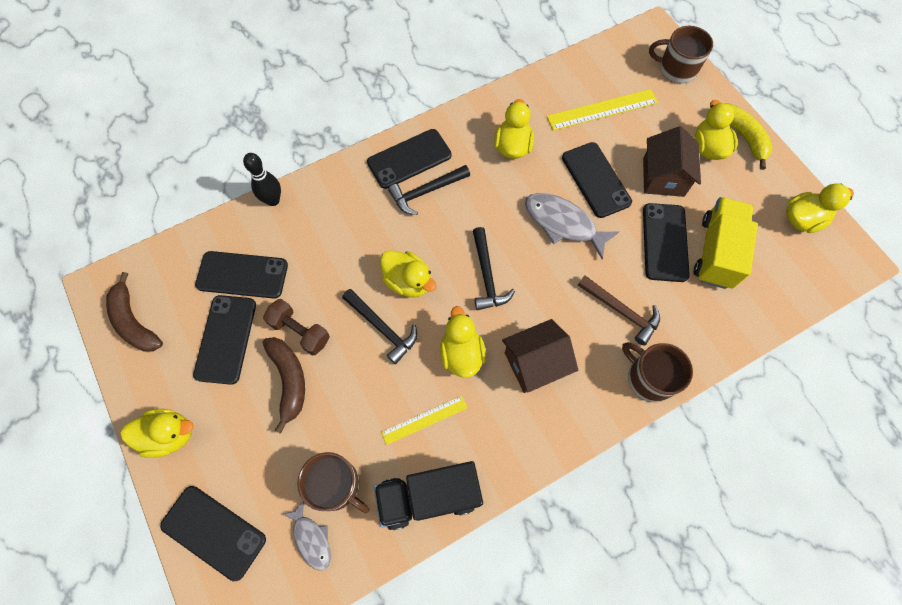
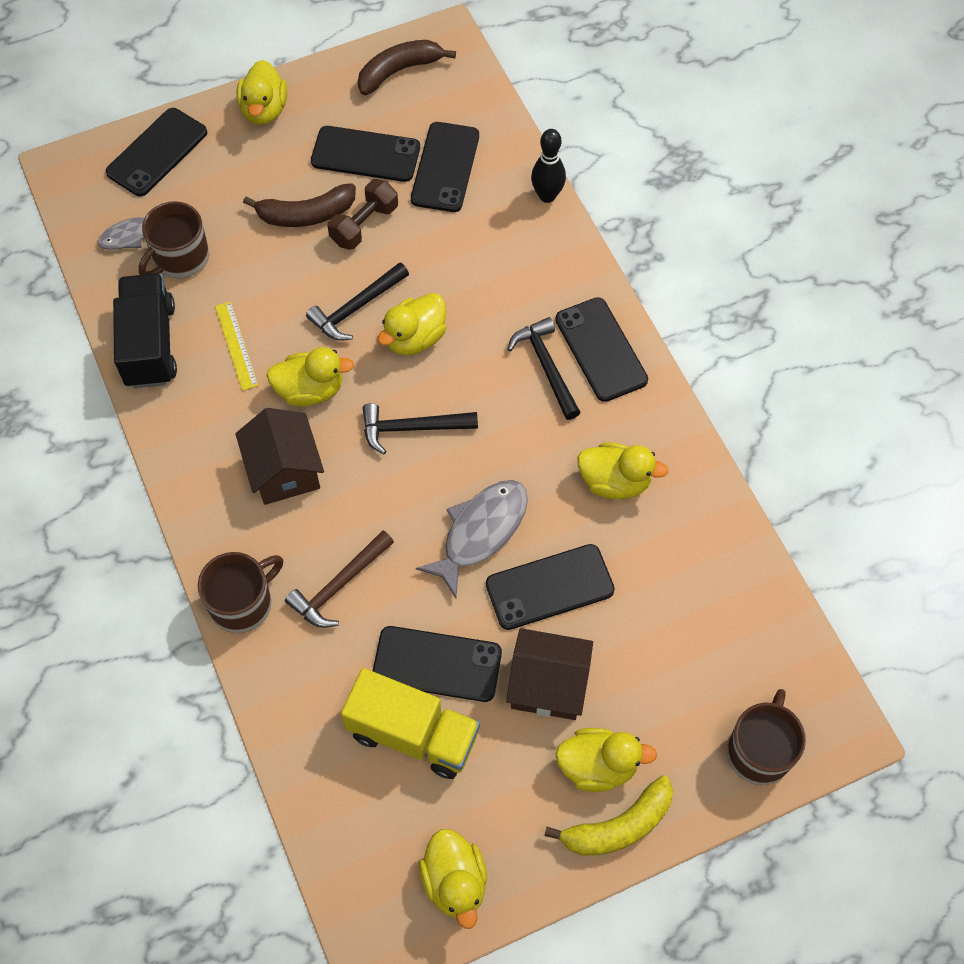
camera: 95 degrees right, 5 degrees down
yellow ruler [547,89,658,131] -> none

